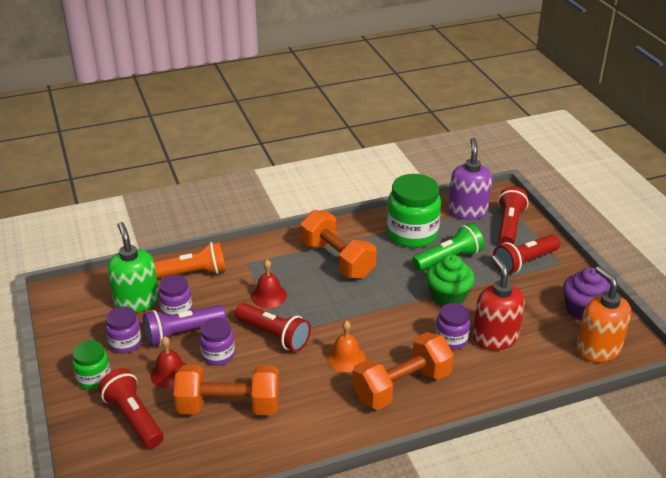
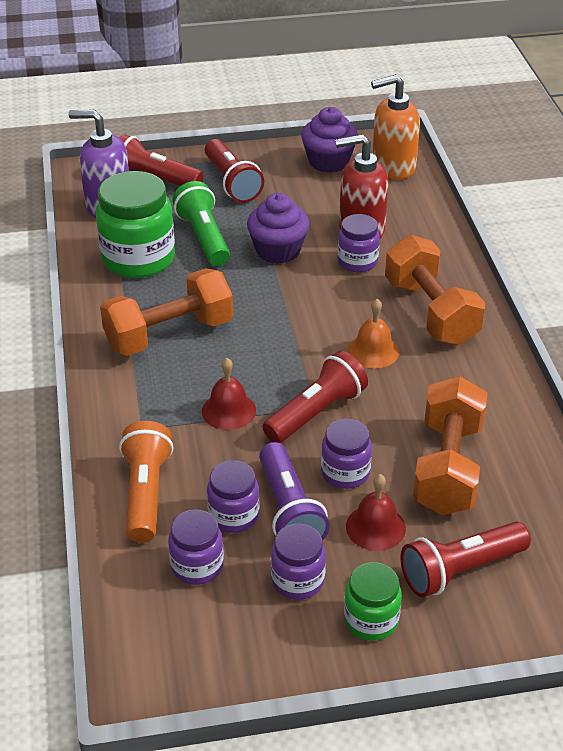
camera: 80 degrees left, 5 degrees up
green soap dispenser [107,222,159,313] -> purple jar [168,509,224,585]
green cupcake [426,255,475,306] -> purple cupcake [247,193,310,264]

